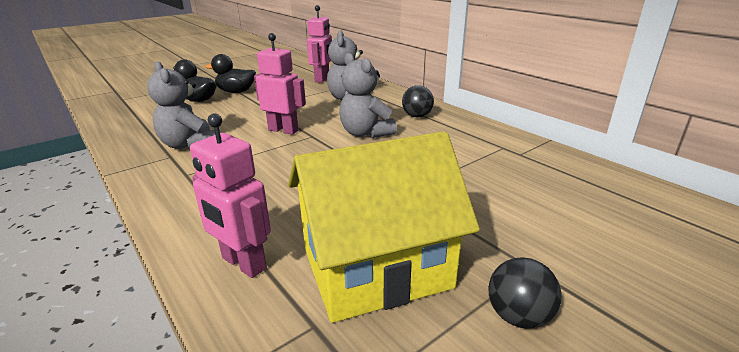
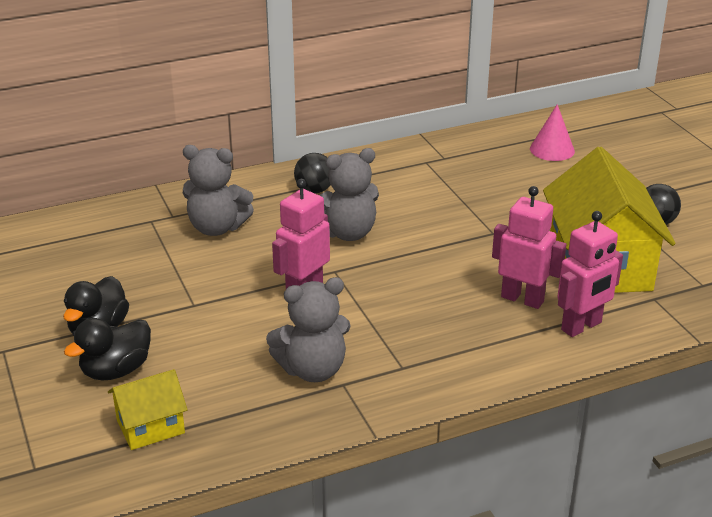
camera: 75 degrees left, 5 degrees up
pink robot [307,5,332,83] -> pink robot moved to [492,186,566,309]
none -> yellow house [108,369,188,450]
none -> pink cone [530,104,575,161]

